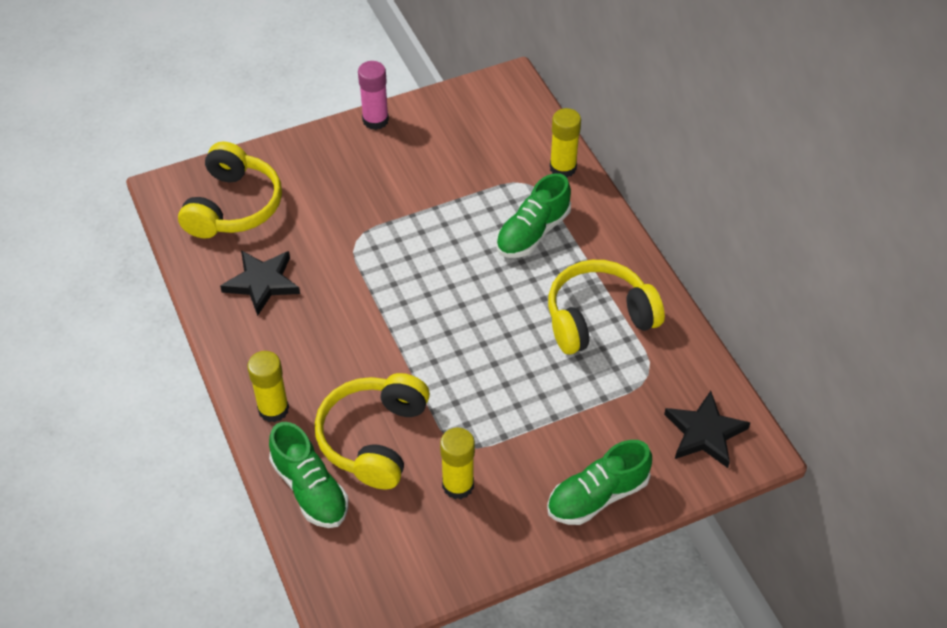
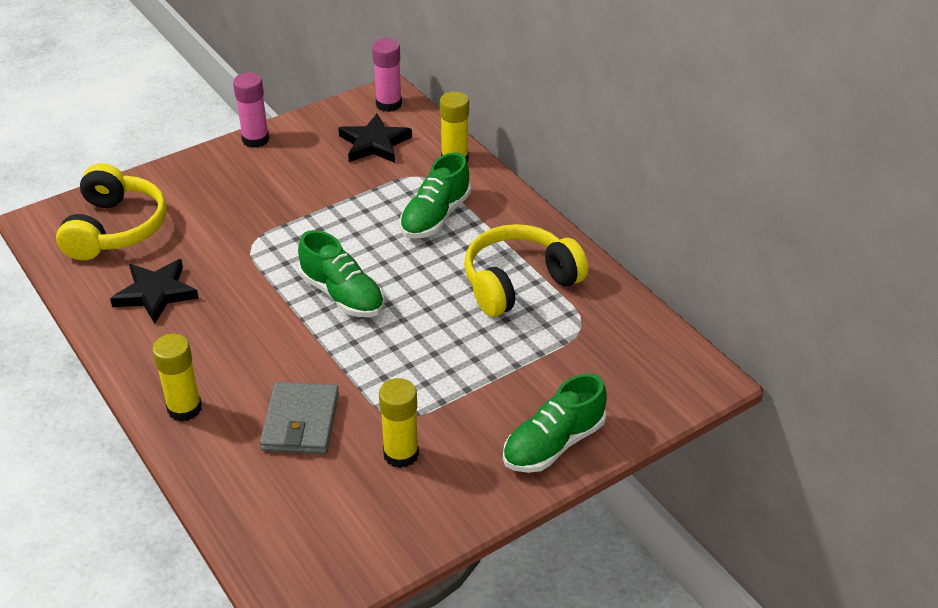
camera: 10 degrees left, 10 degrees down
green shoe [269,422,348,528] -> green shoe moved to [298,230,384,317]
yellow headphones [315,373,430,489] -> grey wallet [260,382,339,454]
black star [664,391,750,468] -> black star moved to [338,114,412,163]
none -> pink glue stick [372,38,402,112]

